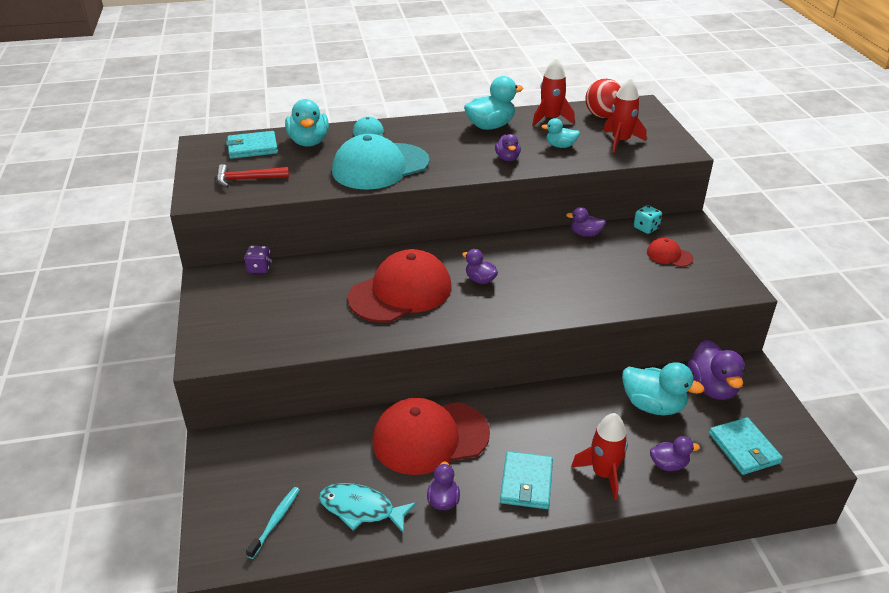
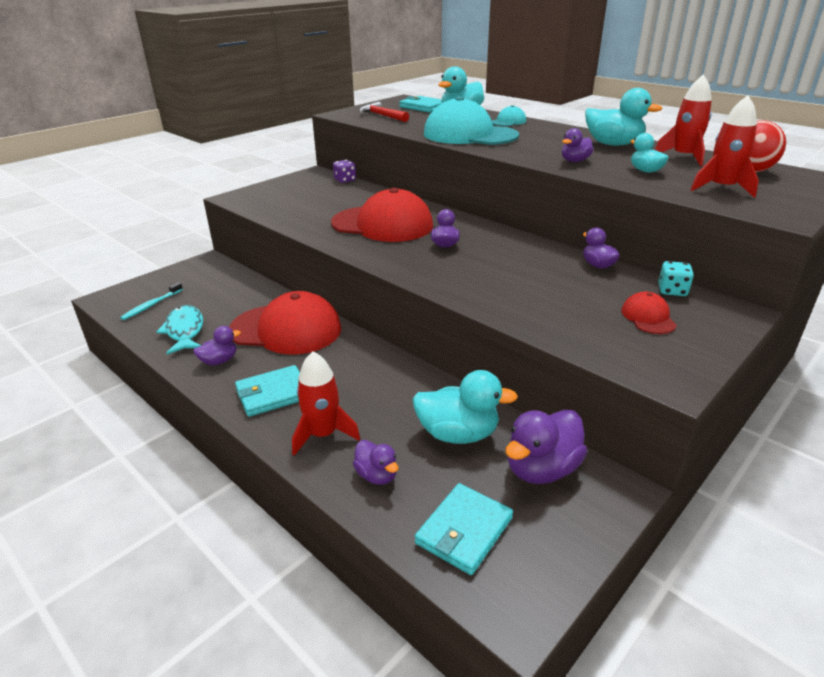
camera: 55 degrees right, 5 degrees down
turquoise toothbrush [246,487,300,559] -> turquoise toothbrush turned 135 degrees clockwise [120,282,183,320]
red cap [372,398,490,475] -> red cap turned 150 degrees clockwise [229,291,342,354]
turquoise duck [622,362,704,415] -> turquoise duck turned 75 degrees counterclockwise [413,370,518,444]

